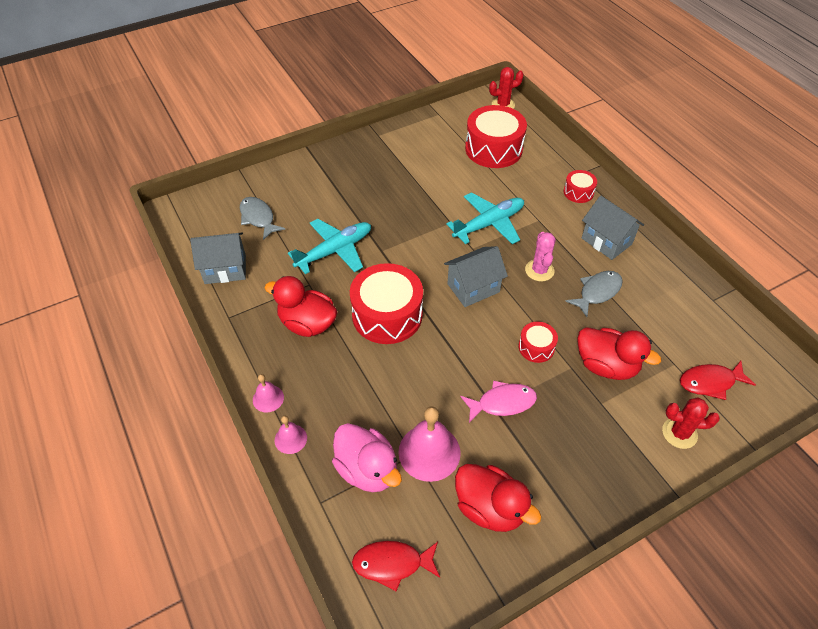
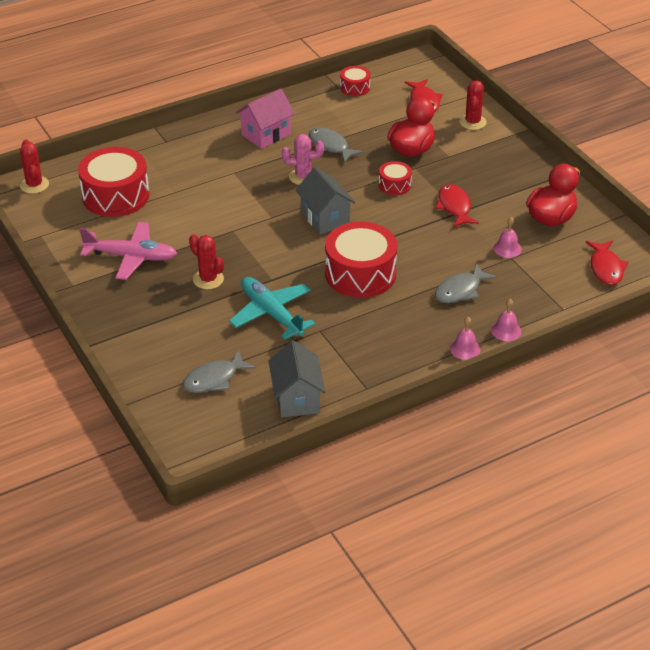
camera: 90 degrees left, 10 degrees down
red duck [265,276,338,337] -> none
pink duck [332,423,402,492] -> none
pink bell [399,407,461,482] -> pink bell [493,217,522,258], size x0.53
turquoise plane [446,192,524,244] -> none
pink fish [460,380,537,423] -> red fish [436,184,479,228]
red drum [564,170,597,203] -> red drum moved to [340,66,370,96]
grey house [582,196,644,260] -> pink house [236,88,295,149]
none -> pink plane [79,222,177,280]
none -> red cactus [189,234,224,289]
none -> grey fish [435,263,497,303]

